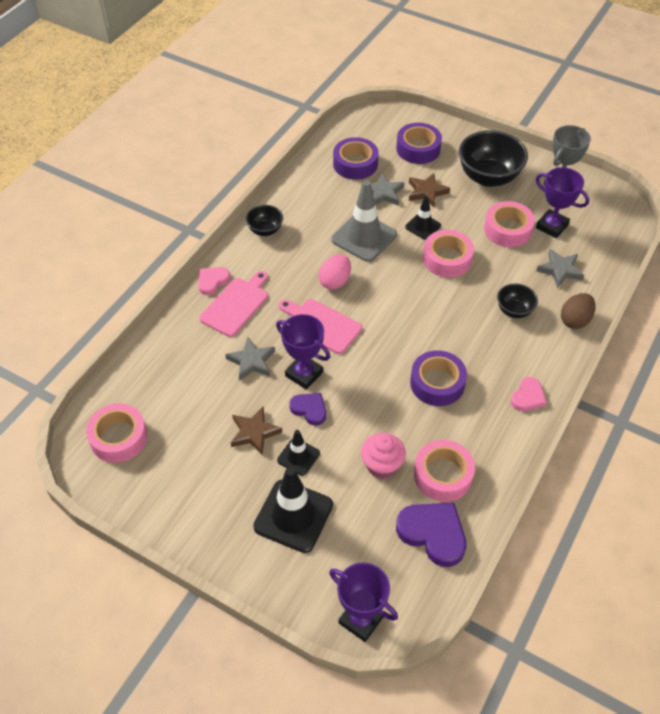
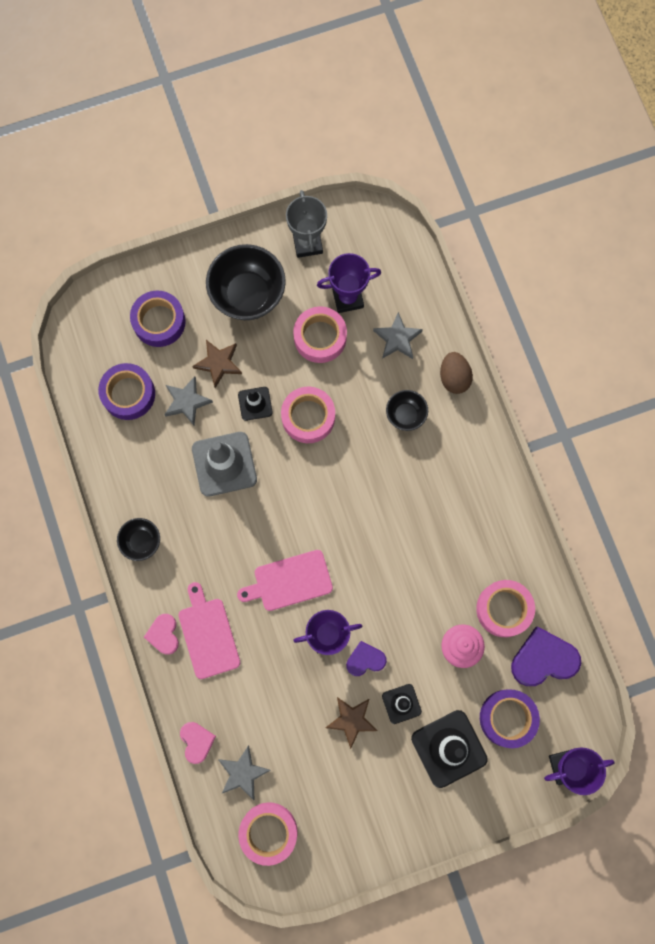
camera: 50 degrees left, 25 degrees up
grey star [225,337,275,381] -> grey star moved to [219,745,270,800]
pink egg [318,255,351,290] -> none
purple tape [410,350,467,406] -> purple tape moved to [480,689,540,748]
pink heart [510,377,547,411] -> pink heart moved to [180,722,216,764]

